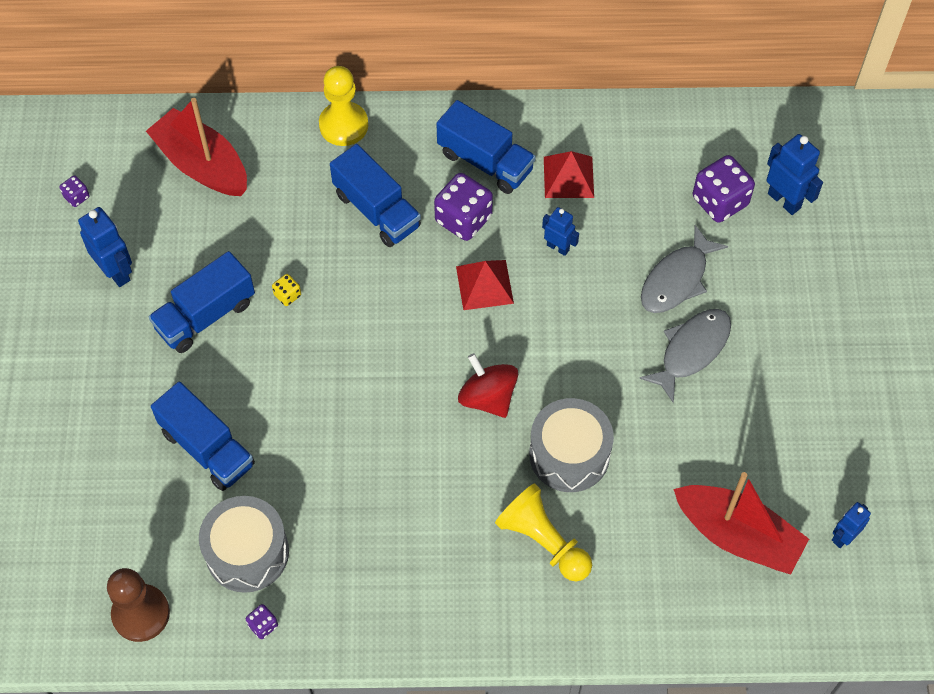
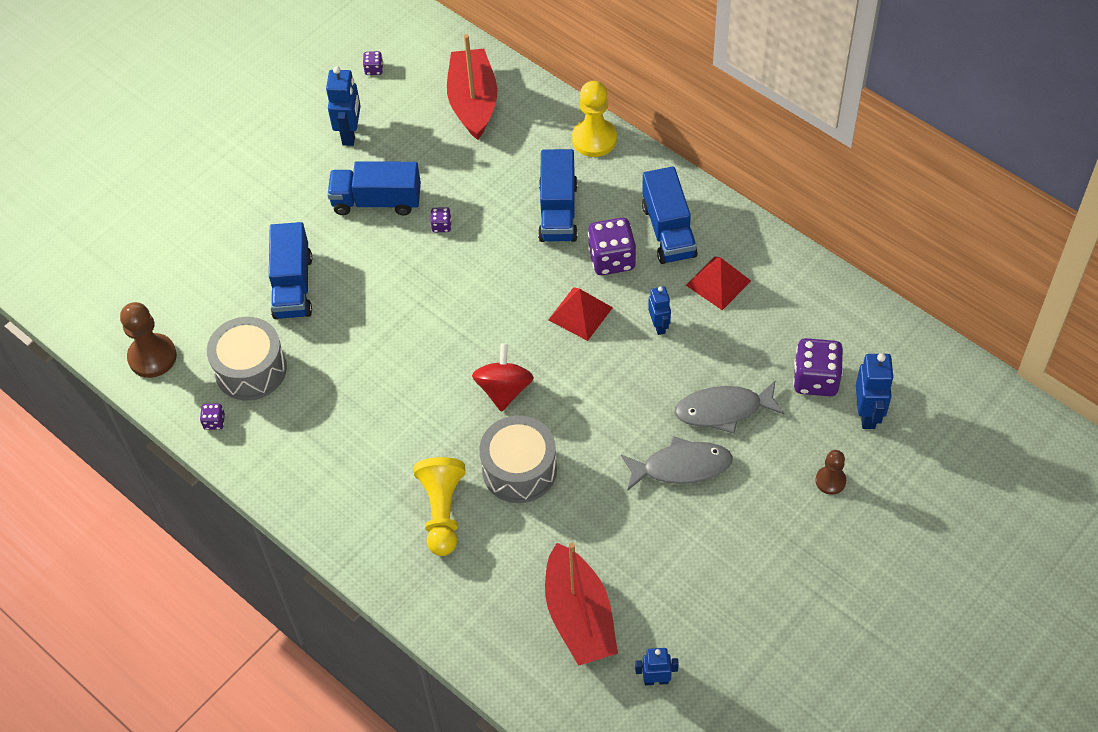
camera: 45 degrees right, 5 degrees down
yellow dice [272,274,301,306] -> purple dice [430,207,452,232]
none -> brown pawn [815,450,846,495]

